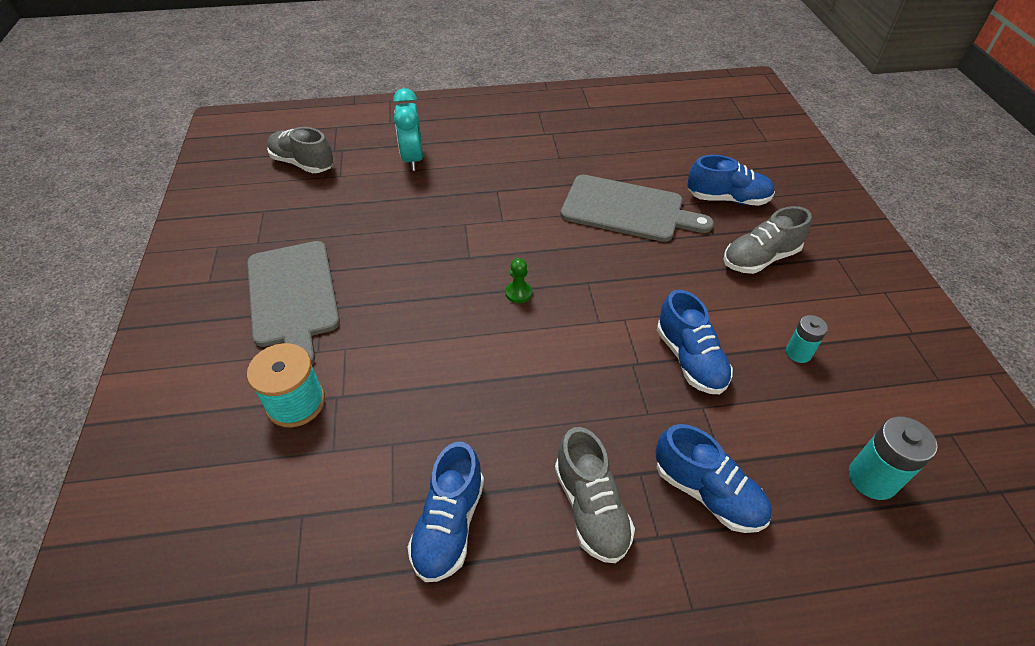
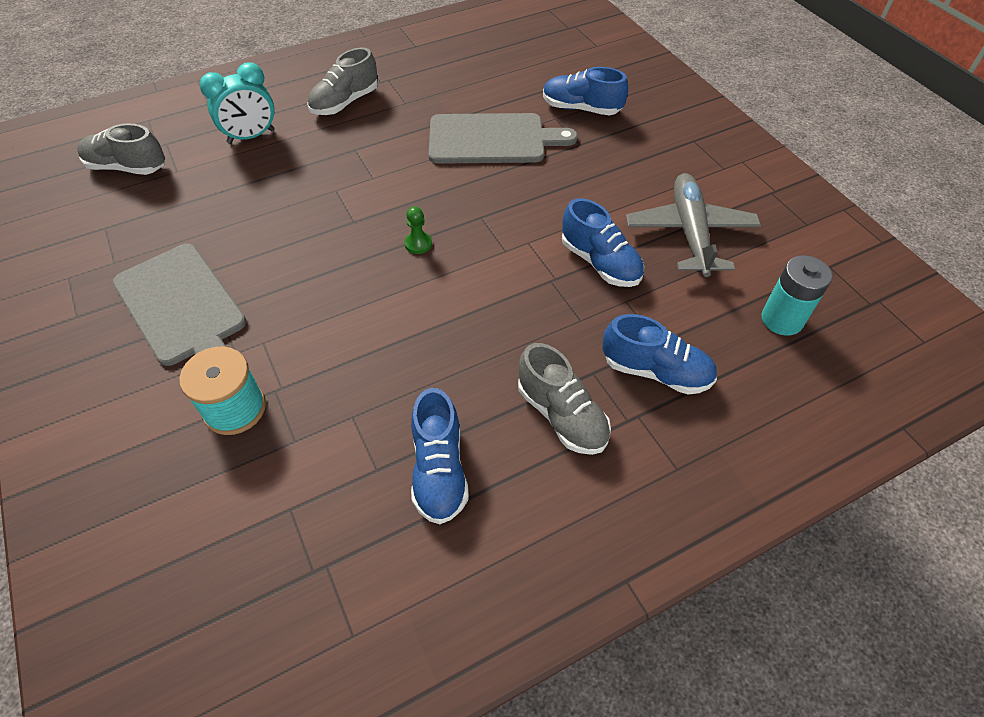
camera: 20 degrees left, 5 degrees up
turquoise clock [393,88,423,171] -> turquoise clock turned 90 degrees counterclockwise [200,62,275,144]
blue shoe [687,155,775,206] -> blue shoe turned 150 degrees counterclockwise [543,67,628,115]
grey shoe [723,206,812,274] -> grey shoe moved to [307,47,378,115]
turquoise battery [786,315,828,363] -> grey plane [626,173,761,277]

